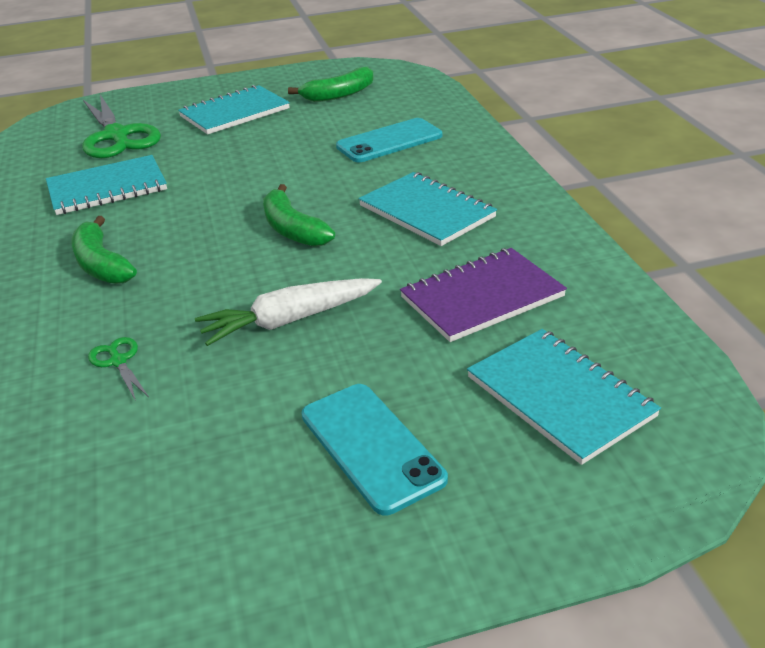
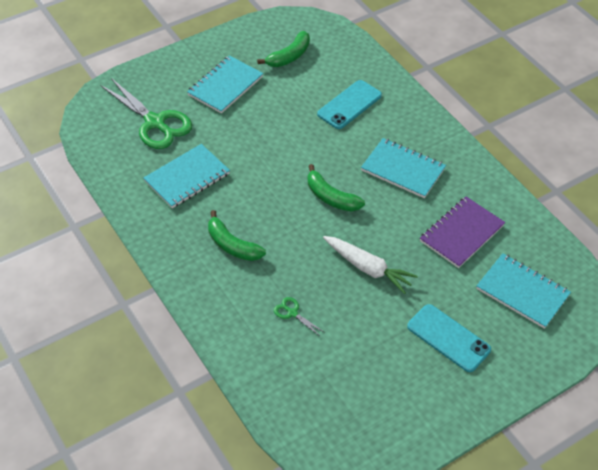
camera: 20 degrees left, 15 degrees up
white carrot [195,278,382,346] -> white carrot turned 105 degrees counterclockwise [323,236,418,294]

